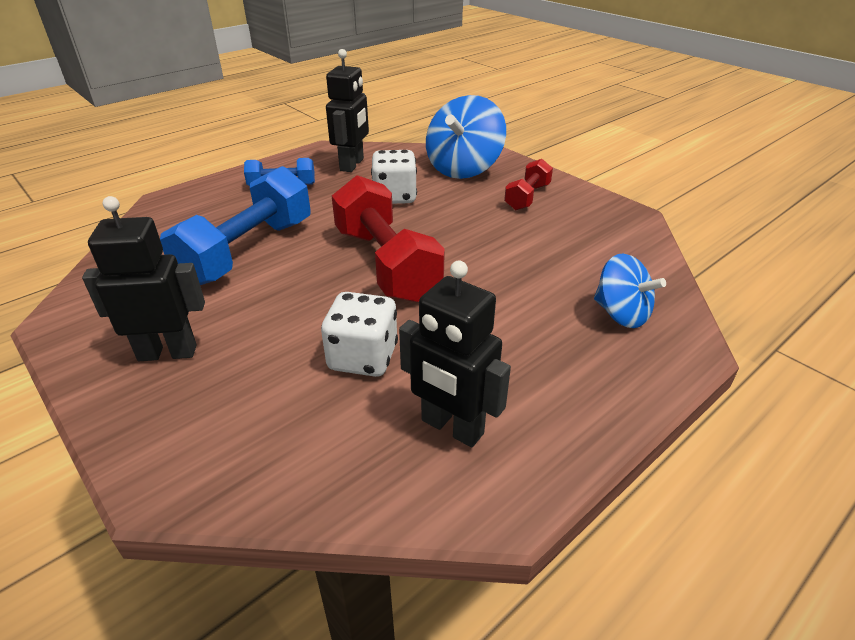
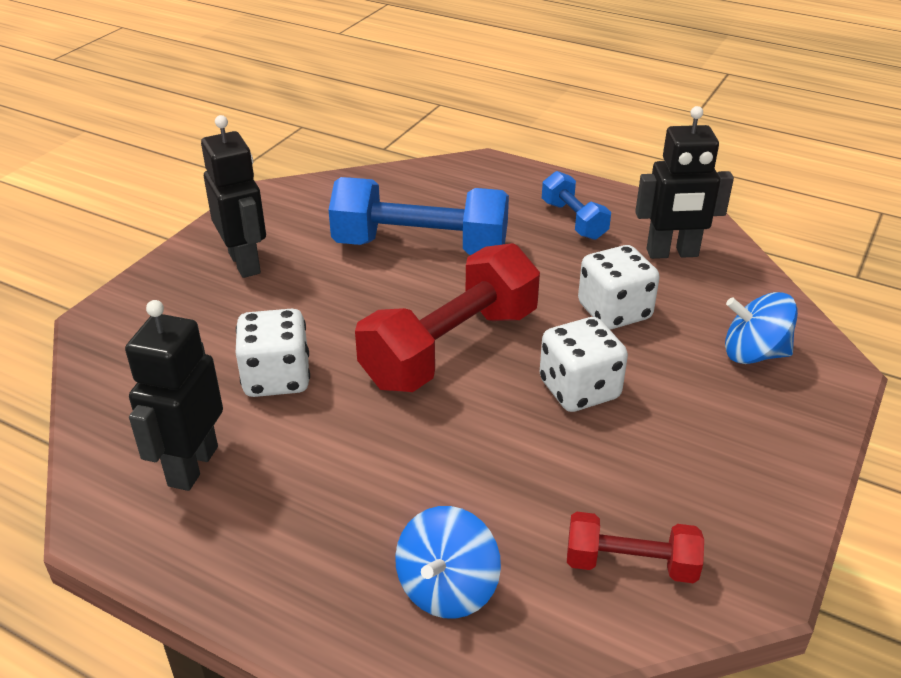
camera: 70 degrees right, 0 degrees up
blue spinning top [426,95,506,179] -> blue spinning top [725,292,798,364], size x0.62
red dumbbell [504,159,553,210] -> red dumbbell moved to [567,512,704,583]
none -> white dice [540,317,628,412]

